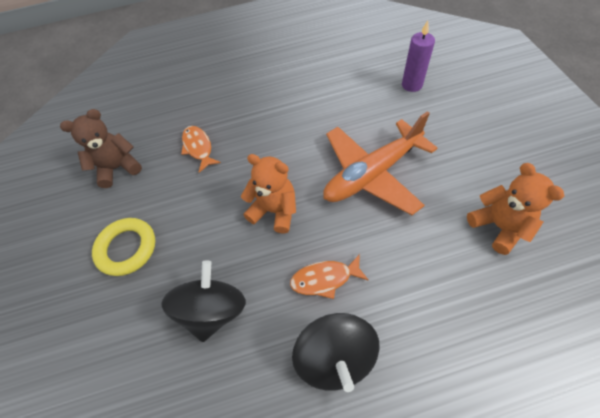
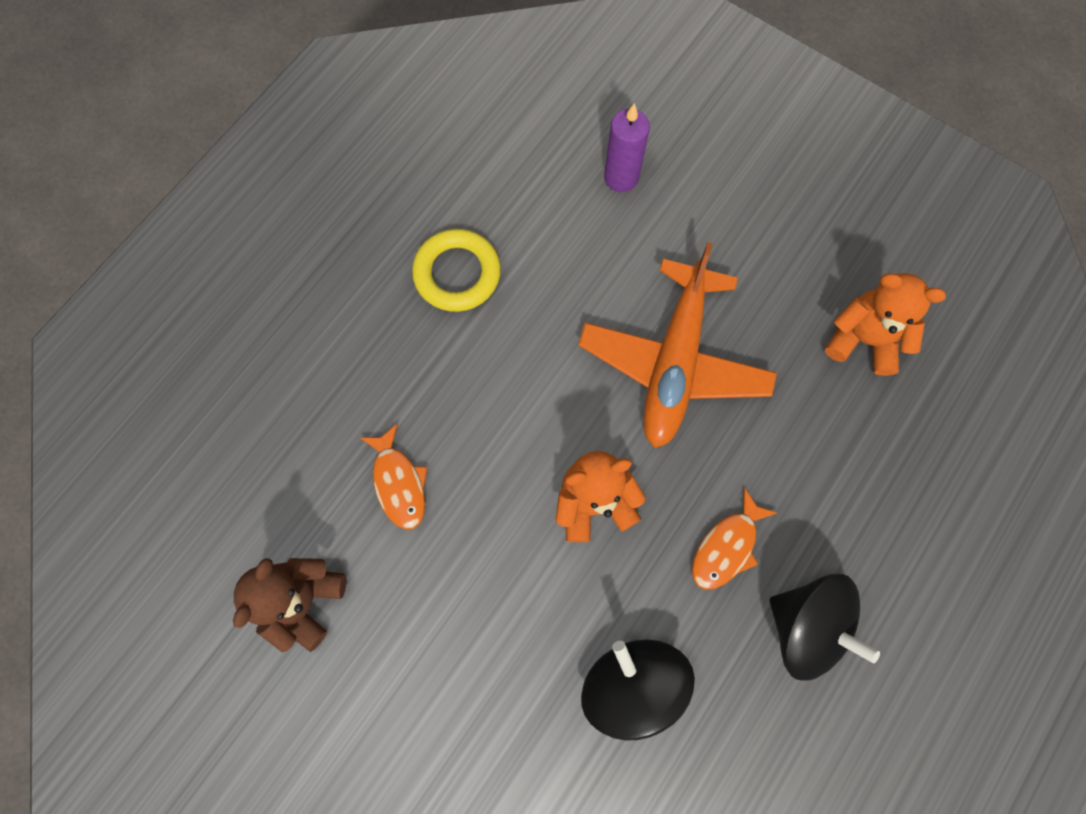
camera: 45 degrees left, 15 degrees up
yellow ring [92,218,156,276] -> yellow ring moved to [412,229,501,312]
orange fish [181,126,221,173] -> orange fish turned 135 degrees counterclockwise [360,423,427,530]

